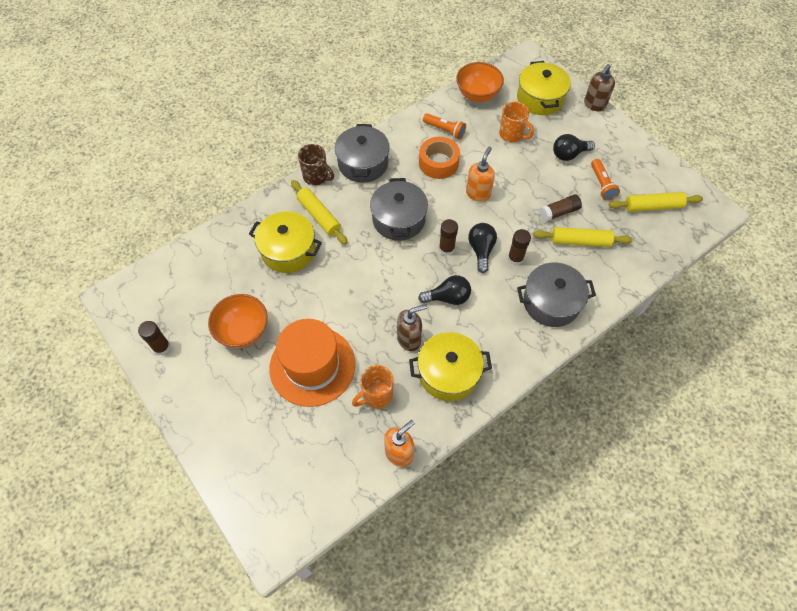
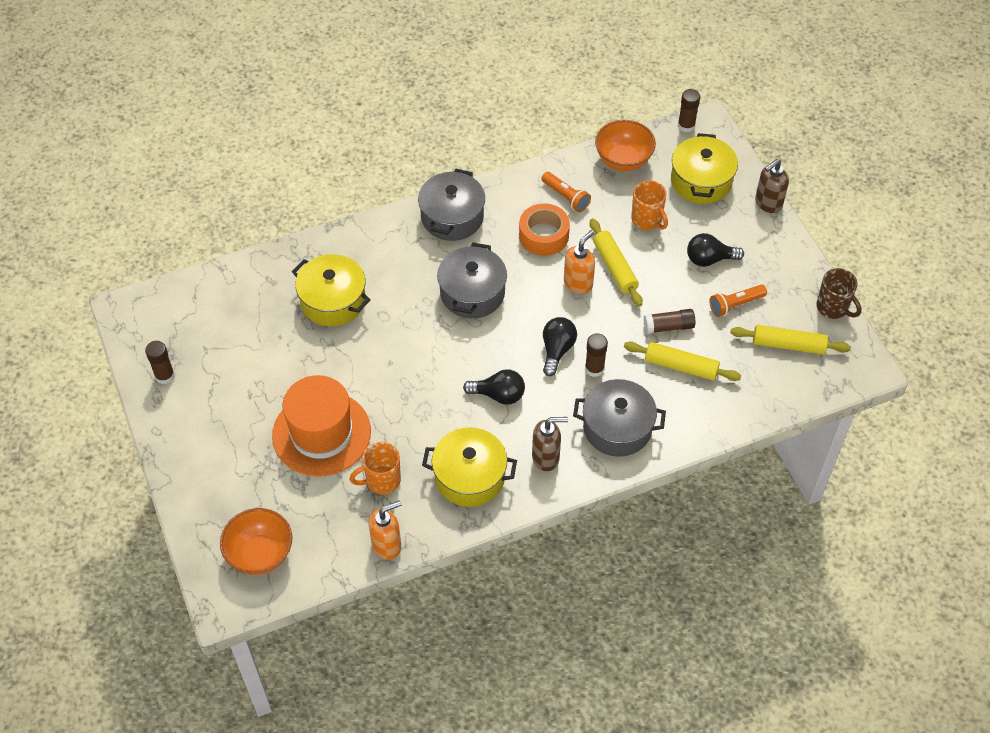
camera: 15 degrees right, 5 degrees down
orange bowl [208,294,268,348] -> orange bowl moved to [220,508,293,575]
yellow rolling pin [291,180,348,245] -> yellow rolling pin moved to [590,219,643,307]
brown mug [298,144,334,185] -> brown mug moved to [816,268,861,319]
brown soap dispenser [397,304,427,351] -> brown soap dispenser moved to [532,417,568,471]
brown glue stick [439,219,458,256] -> brown glue stick moved to [678,89,700,133]
orange flashlight [591,159,620,200] -> orange flashlight turned 60 degrees clockwise [709,284,767,317]

